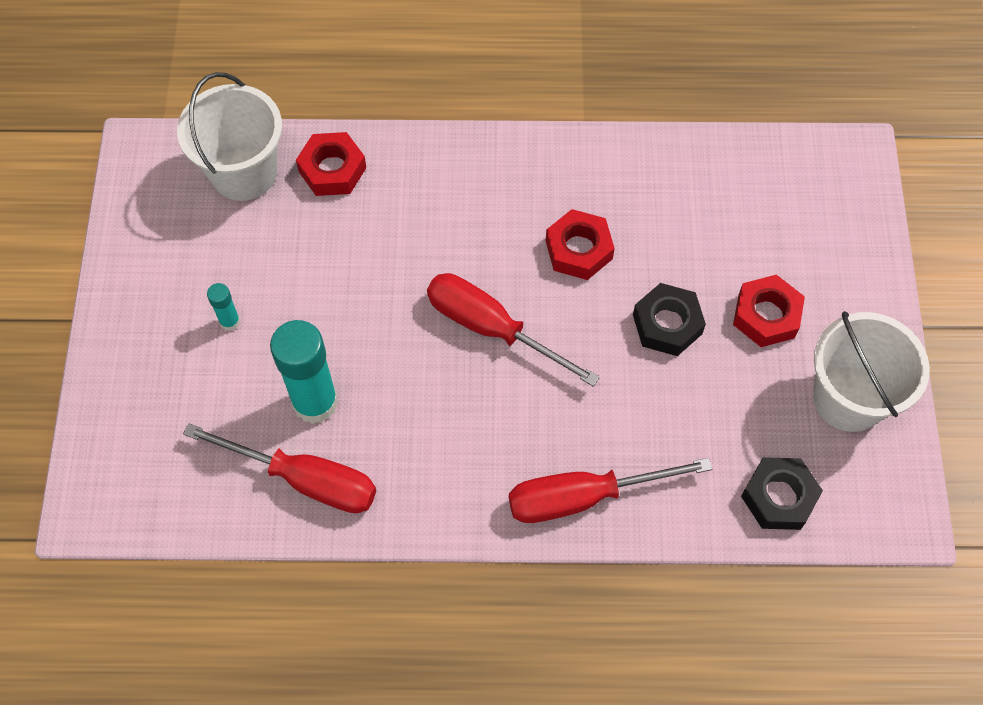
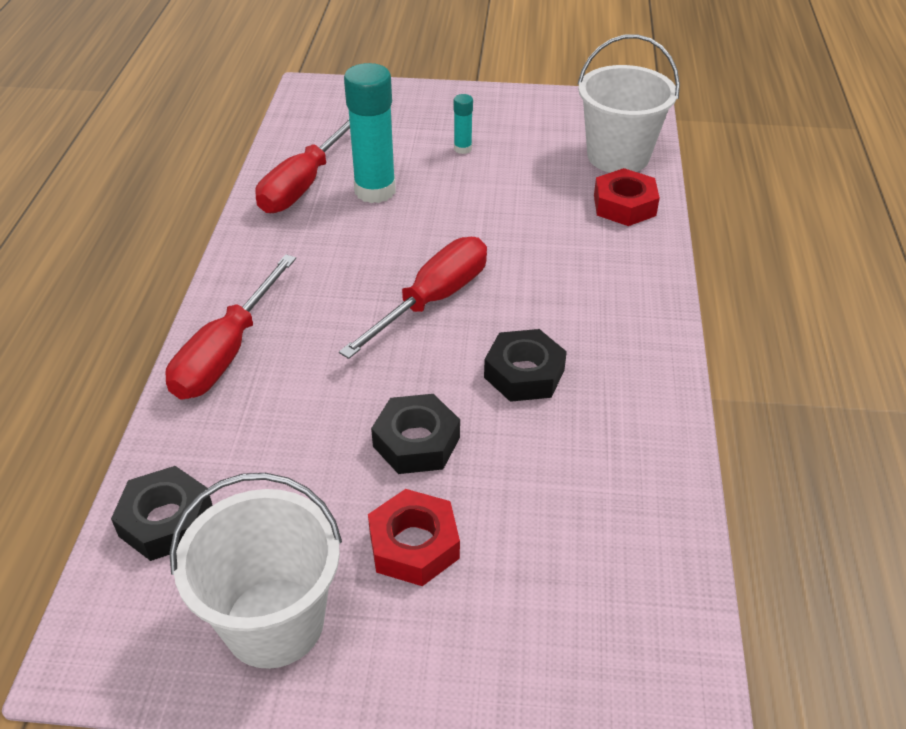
camera: 95 degrees right, 20 degrees down
red screwdriver [509,458,712,523] -> red screwdriver turned 150 degrees counterclockwise [165,254,296,400]
red nut [546,209,615,280] -> black nut [484,329,567,402]

